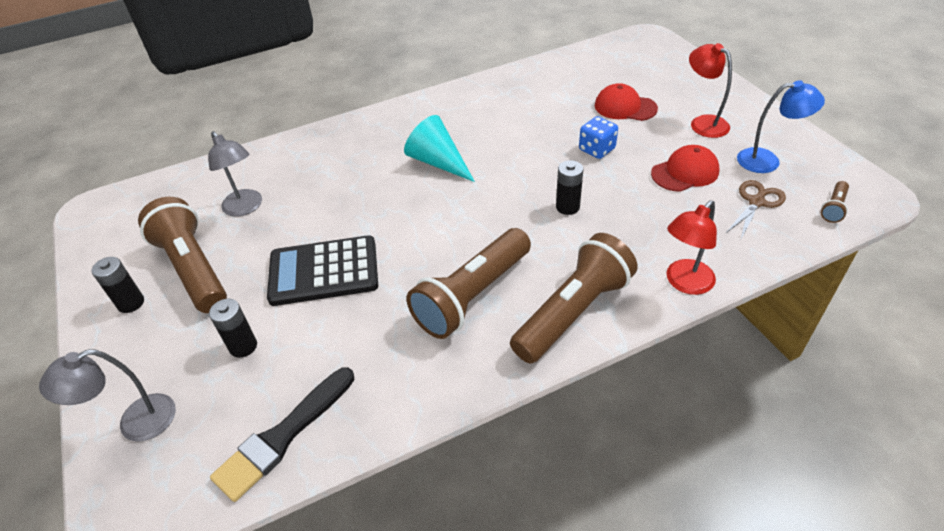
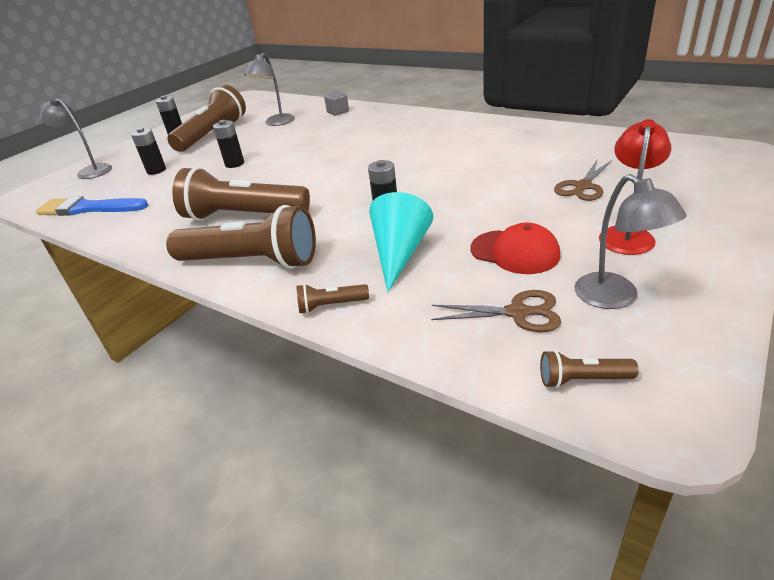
camera: 60 degrees right, 10 degrees down
black brush [210,367,354,502] -> blue brush [36,196,149,216]
black calculator [267,235,378,306] -> black battery [213,120,244,168]
turquoise cone [404,115,475,182] -> turquoise cone moved to [369,192,433,292]
blue dice [579,116,618,159] -> none
red cap [595,83,658,121] -> brown scissors [554,160,612,201]
red lamp [667,200,717,295] -> brown flashlight [296,284,369,314]
blue lamp [737,80,825,173] -> grey lamp [574,174,687,309]
none -> grey cube [324,91,349,116]

